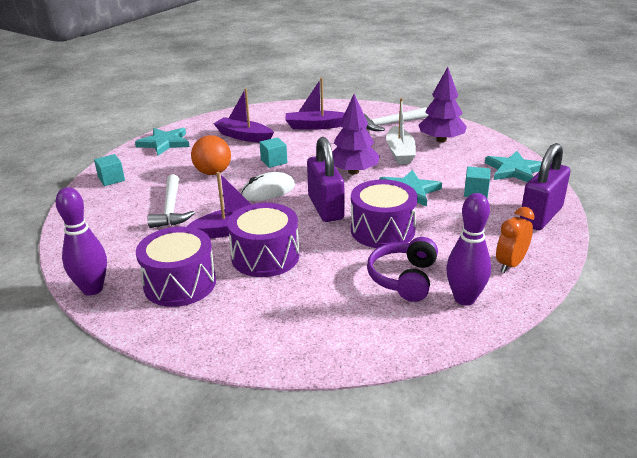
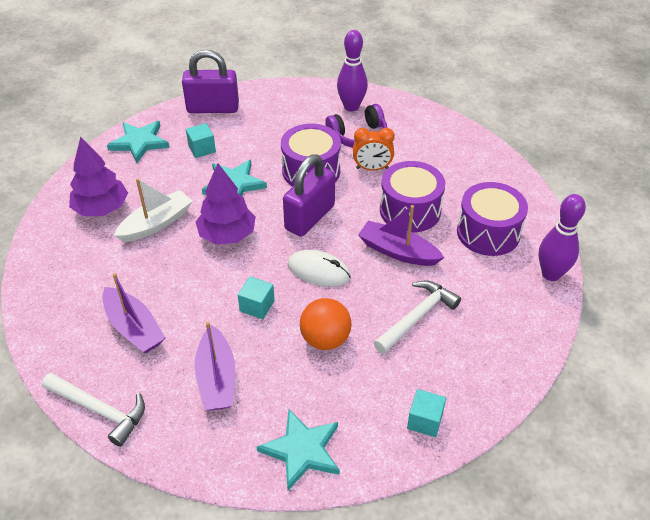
camera: 130 degrees left, 15 degrees up
white hammer [364,107,428,131] -> white hammer moved to [42,373,145,447]
orange clock [496,207,535,273] -> orange clock moved to [353,128,395,171]

